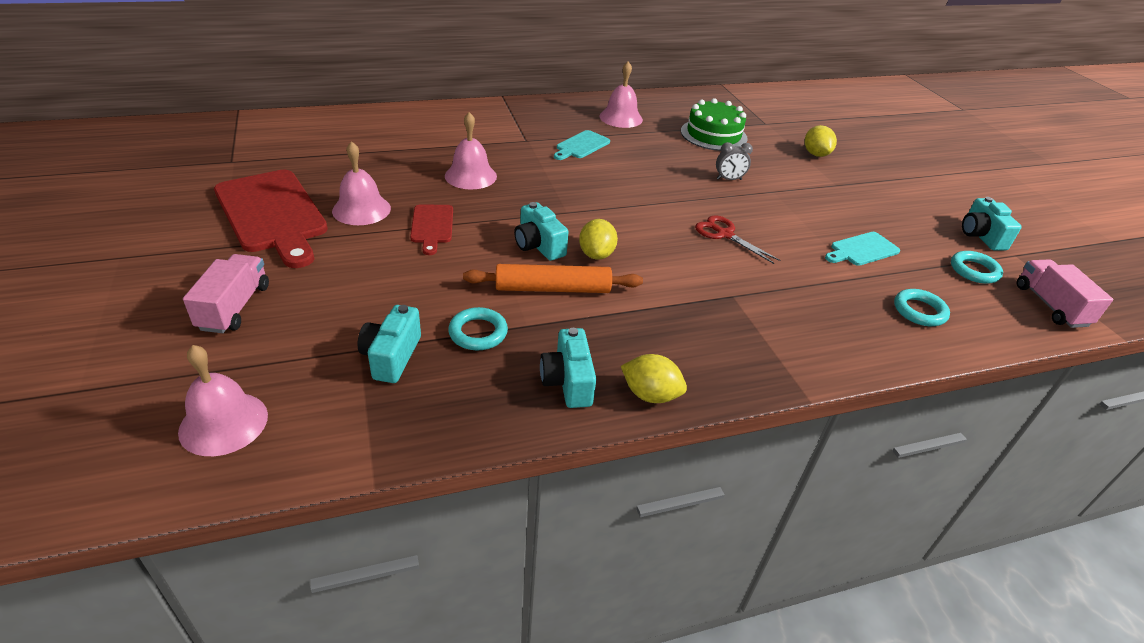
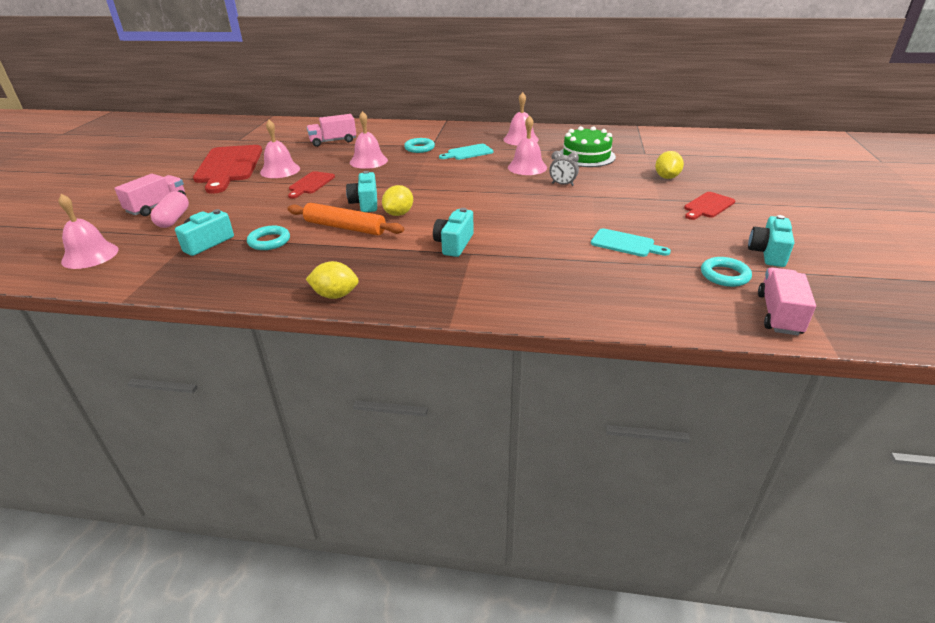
camera: 30 degrees right, 5 degrees down
turquoise camera [540,328,596,408] -> turquoise camera moved to [433,208,474,257]
yellow lemon [621,354,687,403] -> yellow lemon turned 45 degrees counterclockwise [306,261,359,299]
red scissors [695,215,781,264] -> none
turquoise cutting board [825,232,900,266] -> turquoise cutting board turned 150 degrees counterclockwise [591,228,671,257]
turquoise ring [894,289,950,326] -> turquoise ring moved to [404,138,435,153]
none -> pink capsule [151,191,189,228]
none -> pink truck [307,114,356,147]
none -> pink bell [508,116,547,175]
none -> red cutting board [684,192,736,220]

